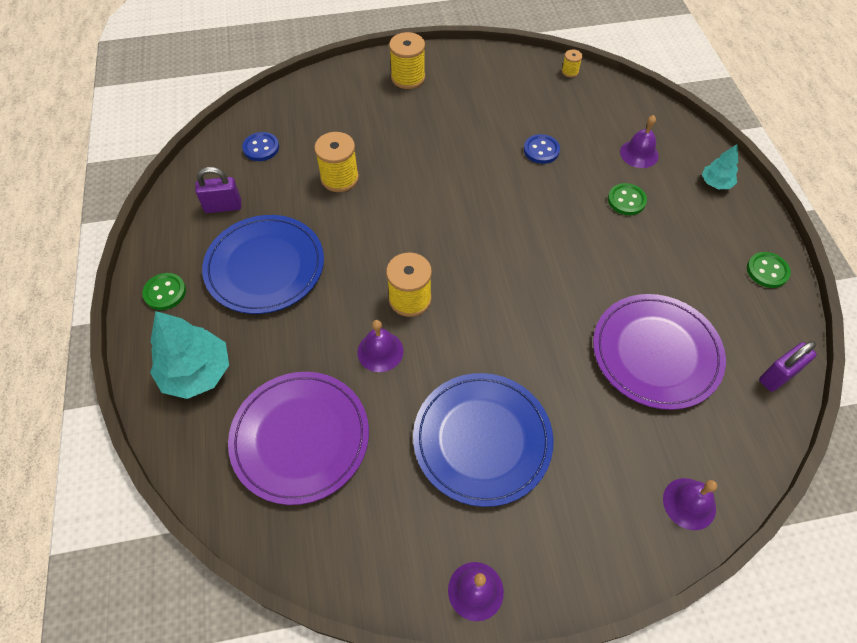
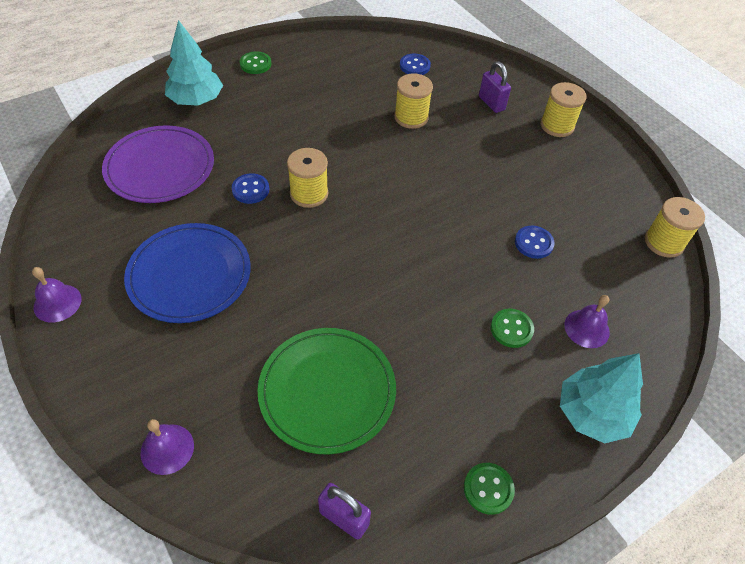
camera: 65 degrees right, 5 degrees down
purple padlock [195,167,241,213] -> purple padlock moved to [479,61,511,113]
blue plate [202,215,324,314] -> none
purple bell [357,320,403,372] -> blue button [232,173,269,204]
yellow spool [562,50,583,77] -> yellow spool [645,197,705,258], size x1.99
purple plate [593,294,726,410] -> green plate [257,328,396,454]
turquoise tree [702,144,738,189] -> turquoise tree [560,353,643,443], size x1.84

